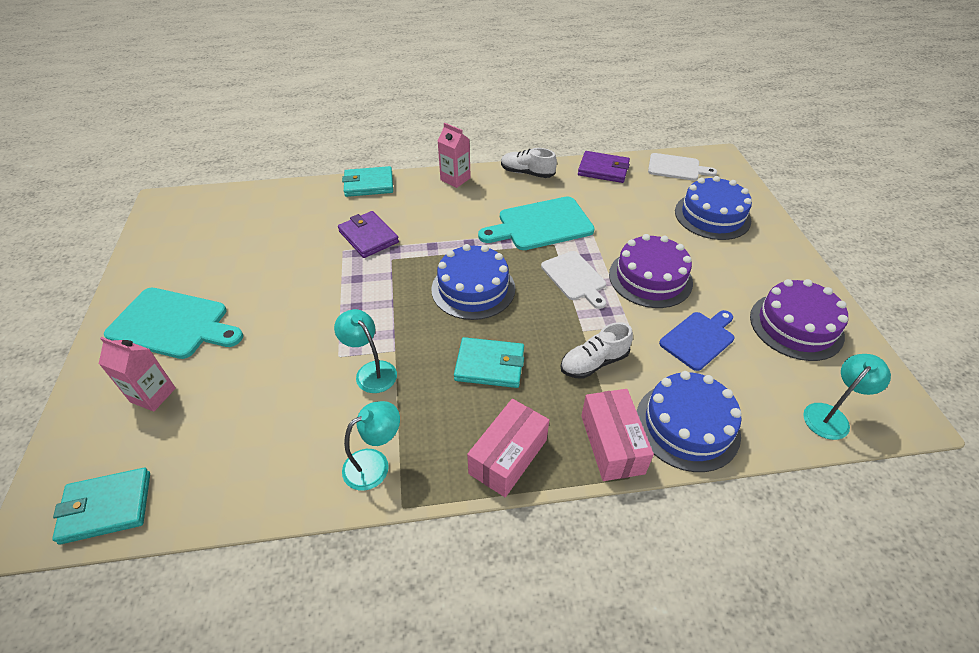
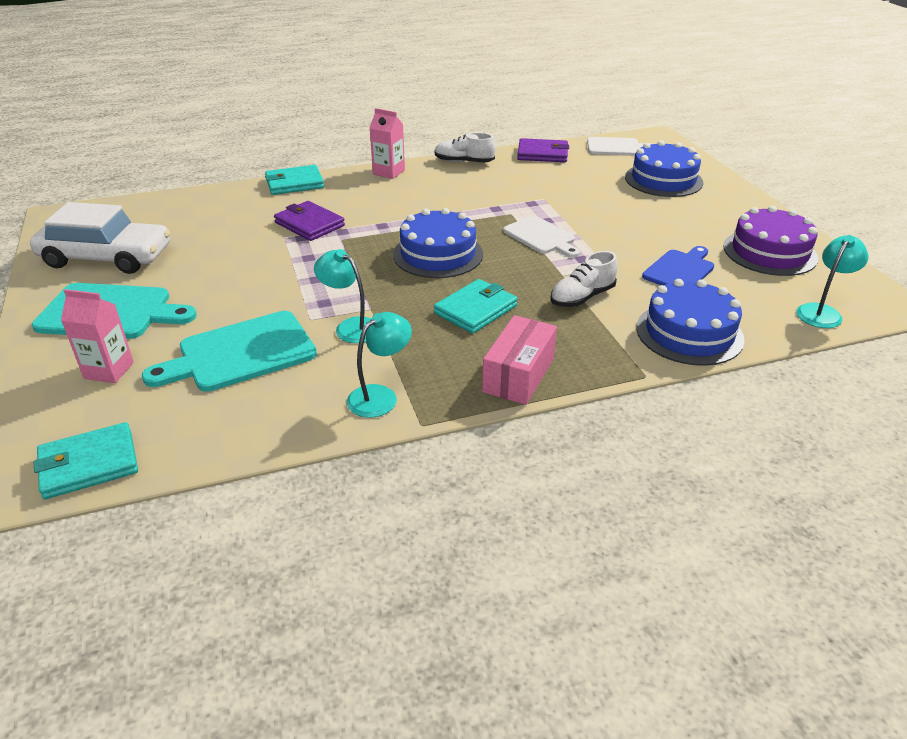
camera: 10 degrees left, 10 degrees down
turquoise wallet [454,337,524,388] -> turquoise wallet turned 45 degrees counterclockwise [434,279,518,334]
turquoise cutting board [478,196,595,250] -> turquoise cutting board moved to [142,311,317,392]
pink box [581,389,654,481] -> none
purple cake [609,234,693,308] -> none
none -> white car [30,202,170,274]

